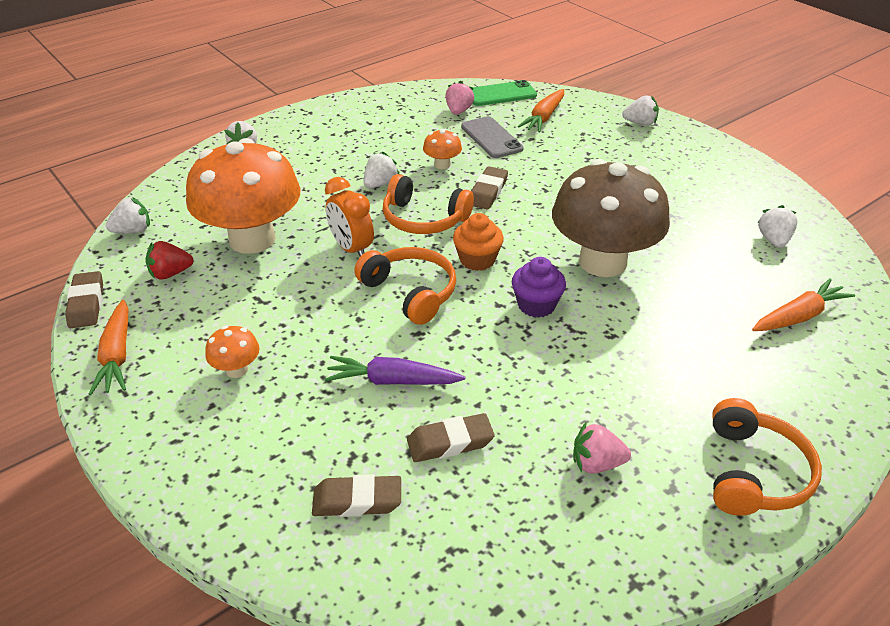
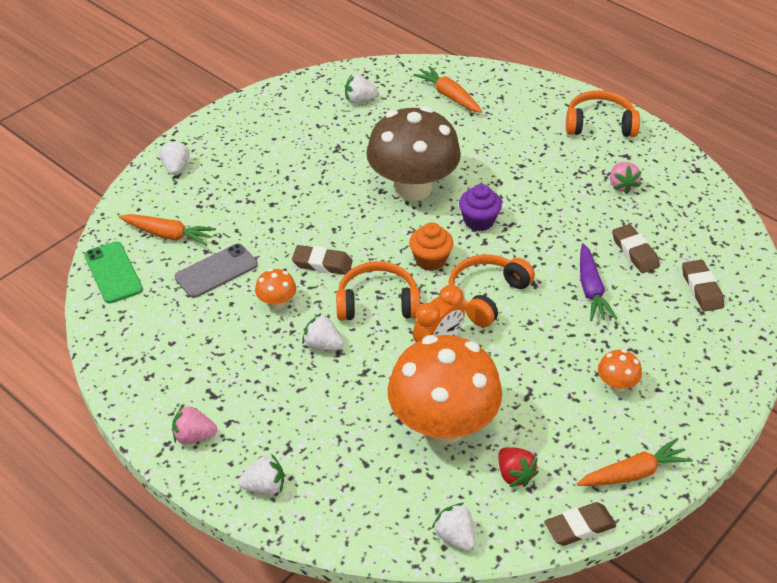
camera: 100 degrees left, 5 degrees up
orange headphones [383,174,474,234] -> orange headphones turned 105 degrees counterclockwise [336,261,420,320]
pink strawberry [445,81,474,115] -> pink strawberry moved to [172,404,217,444]

